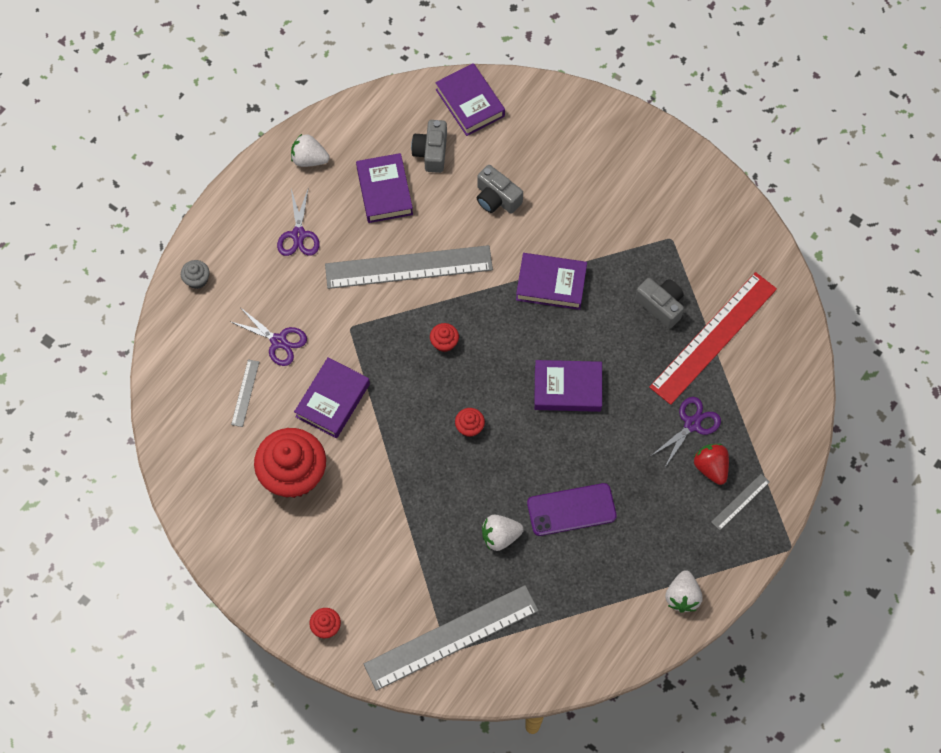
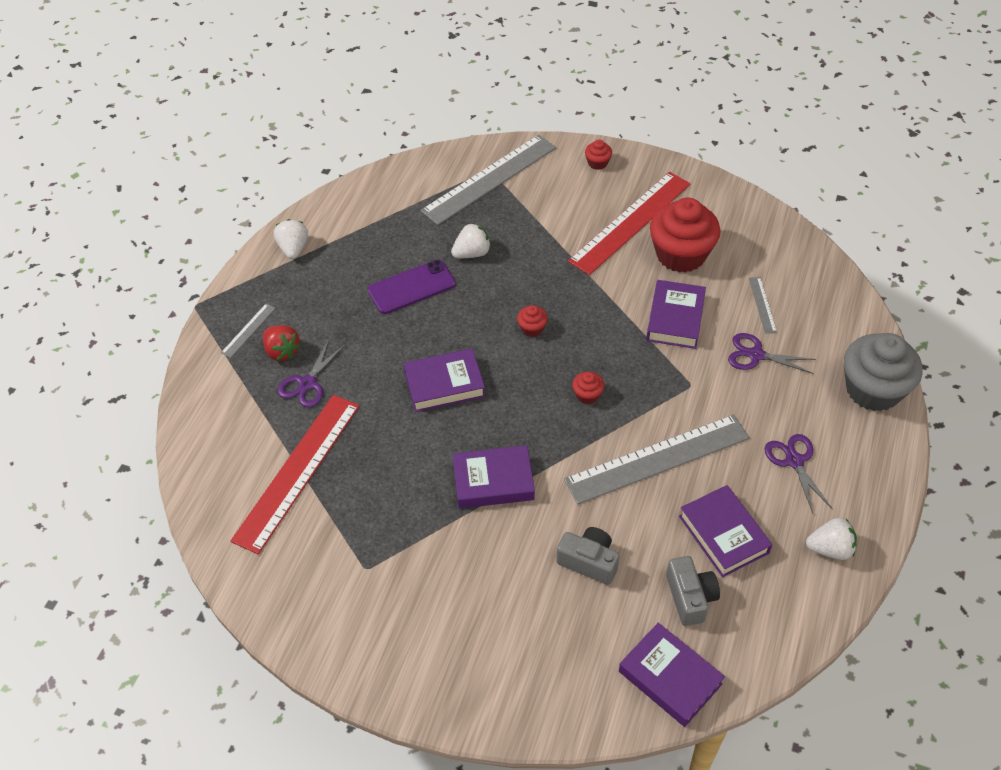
camera: 165 degrees right, 15 degrees down
grey cupcake [181,260,210,289] -> grey cupcake [844,333,923,412], size x2.36
grey camera [635,278,684,329] -> none
none -> red ruler [568,172,691,275]

